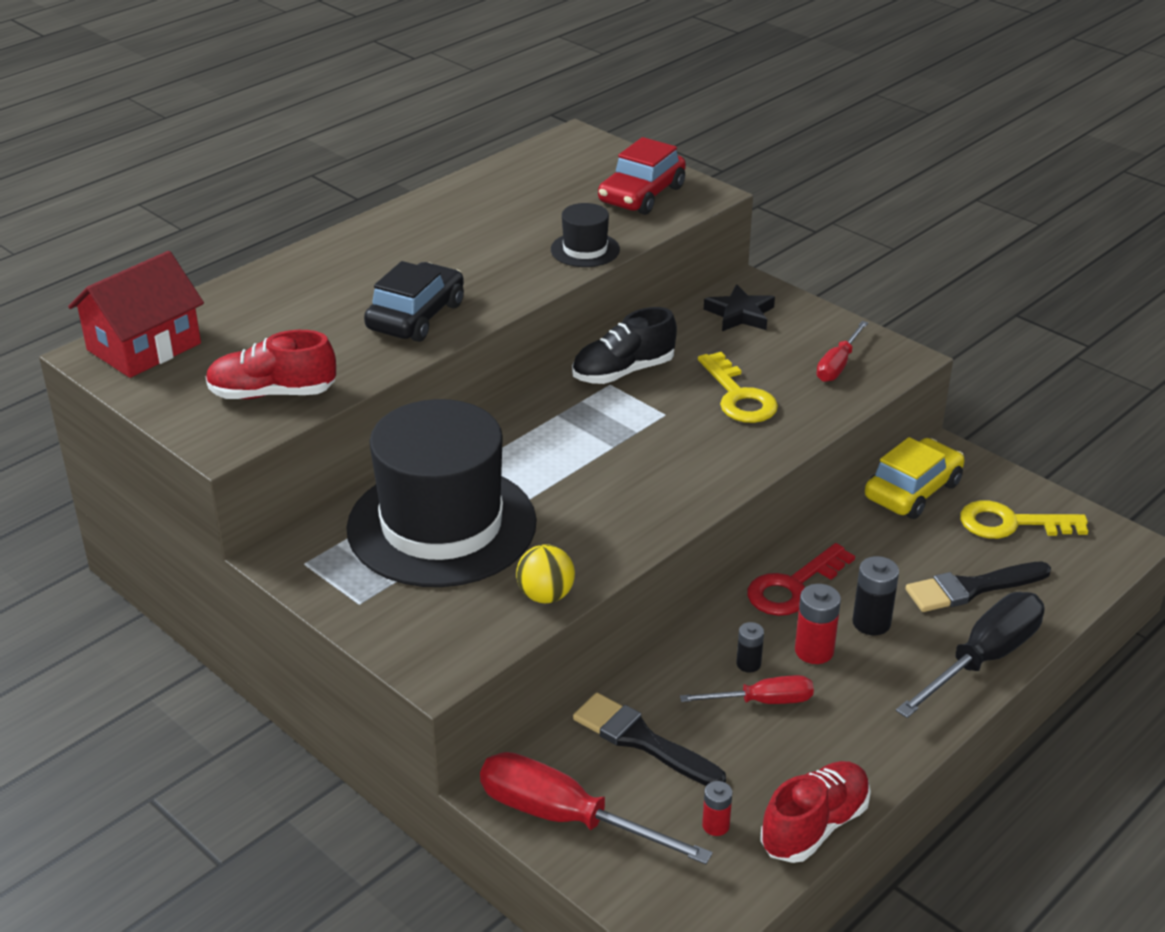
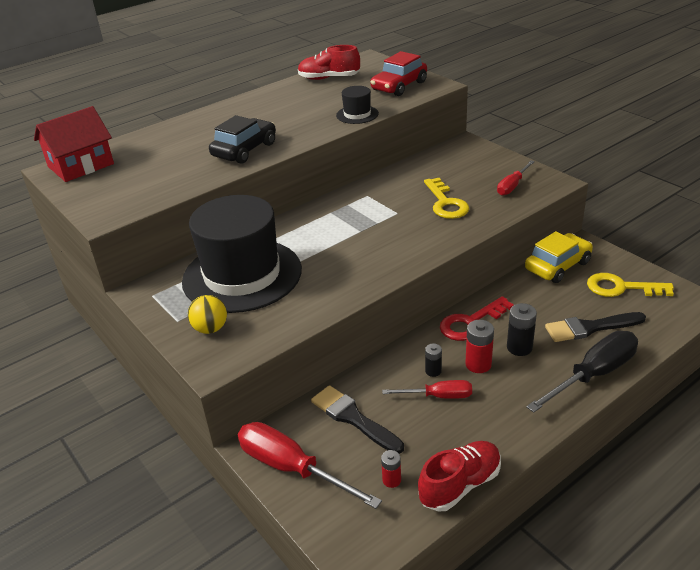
camera: 10 degrees right, 0 degrees up
red shoe [206,330,336,399] -> red shoe moved to [298,45,360,80]
yellow ball [516,544,575,603] -> yellow ball moved to [188,295,227,334]
black shoe [572,307,677,384] -> none
black star [704,284,775,331] -> none

